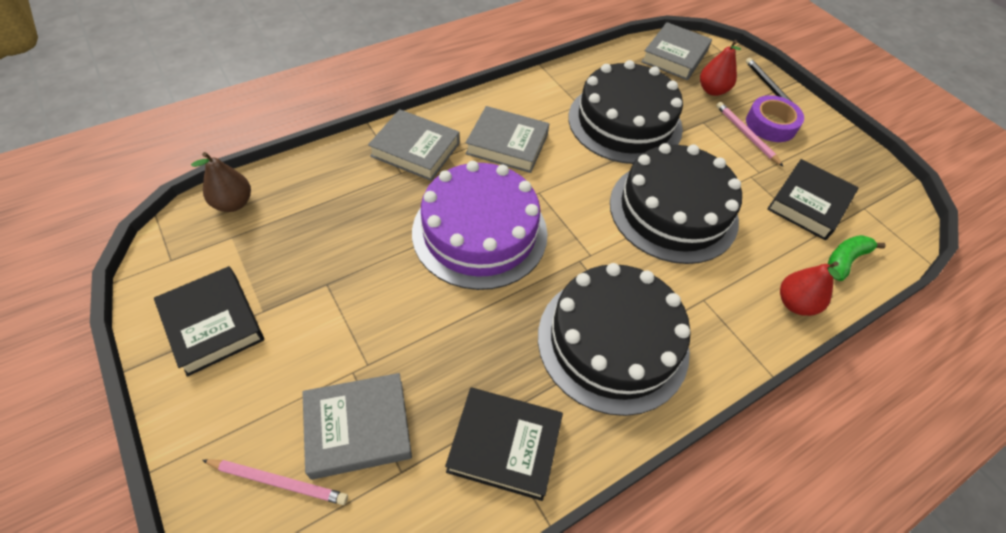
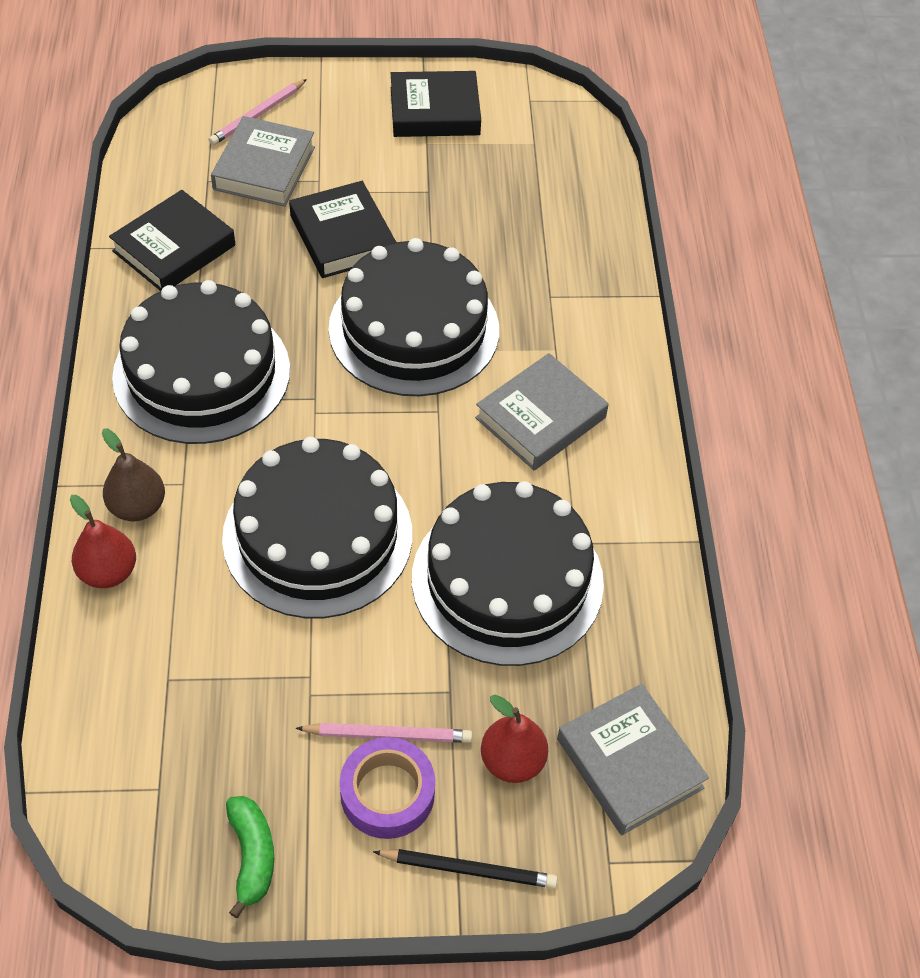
camera: 120 degrees right, 0 degrees up
brown pear [191,152,251,212] -> brown pear moved to [102,428,165,521]
grey book [368,109,460,181] -> none
purple cake [412,161,547,290] -> black cake [328,238,499,396]
black book [767,159,858,240] -> black book moved to [289,181,396,278]
green banana [828,235,886,281] -> green banana moved to [226,796,274,918]

